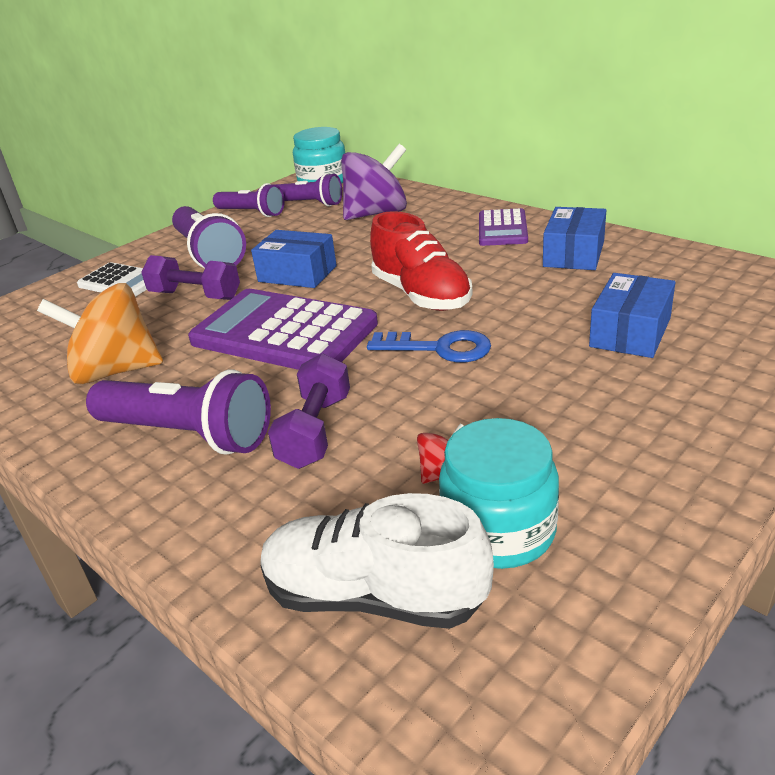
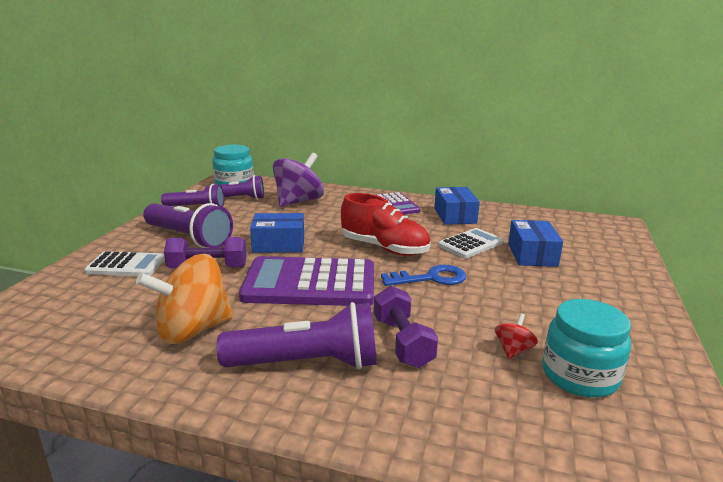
camera: 30 degrees left, 10 degrees down
white shoe [260,493,494,629] -> none
none -> white calculator [438,228,503,258]

